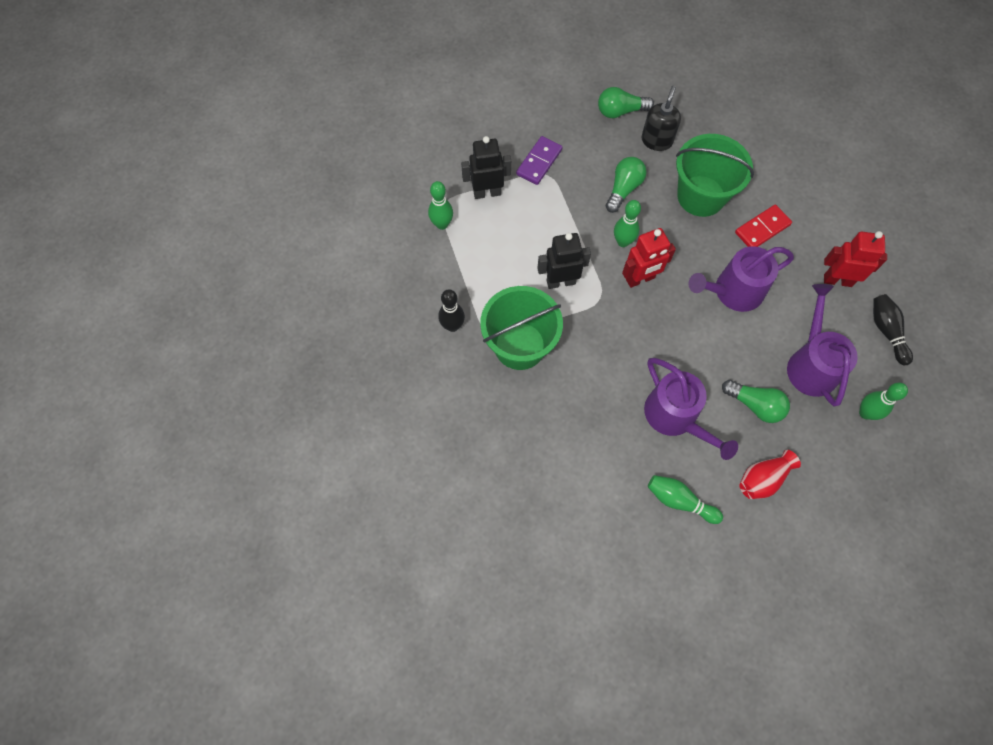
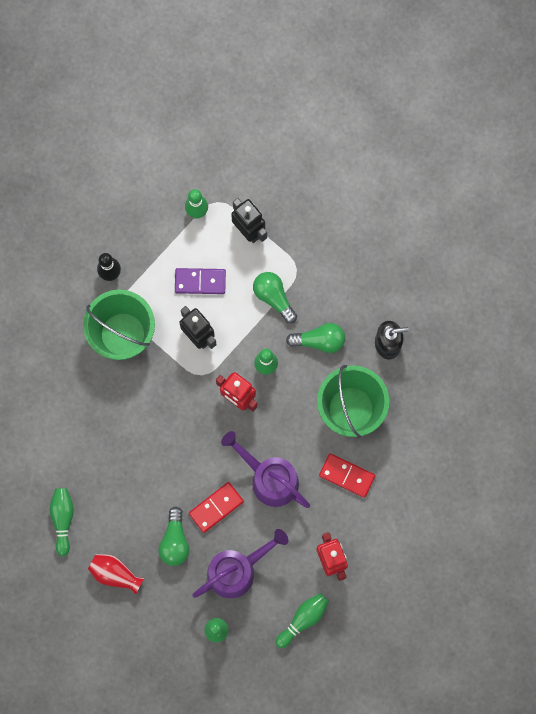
camera: 60 degrees right, 10 degrees up
purple domino [516,136,563,185] -> purple domino moved to [175,268,226,294]
green light bulb [598,87,654,118] -> green light bulb moved to [253,272,297,324]
purple watering can [644,358,738,460] -> none
black bowling pin [873,294,913,365] -> green bowling pin [275,593,329,648]
none -> red domino [189,482,244,533]

